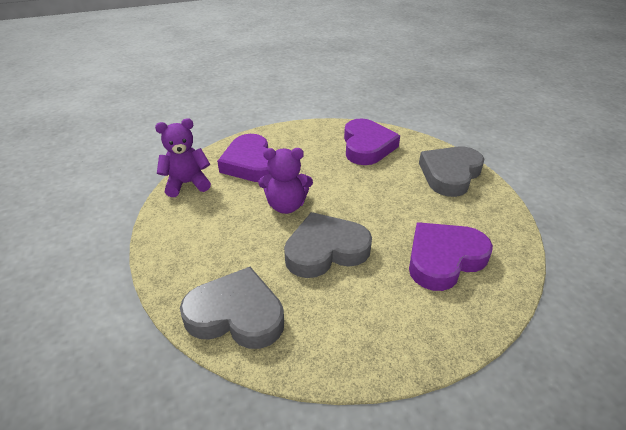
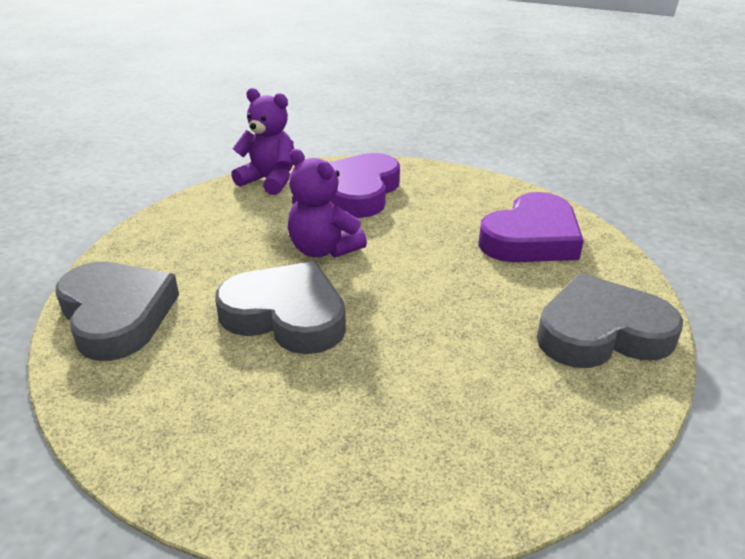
camera: 45 degrees right, 5 degrees down
purple heart [409,222,493,291] -> none

